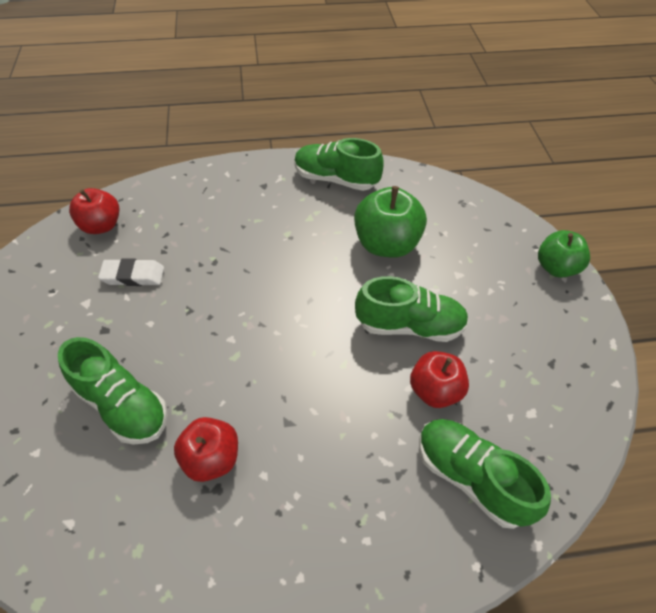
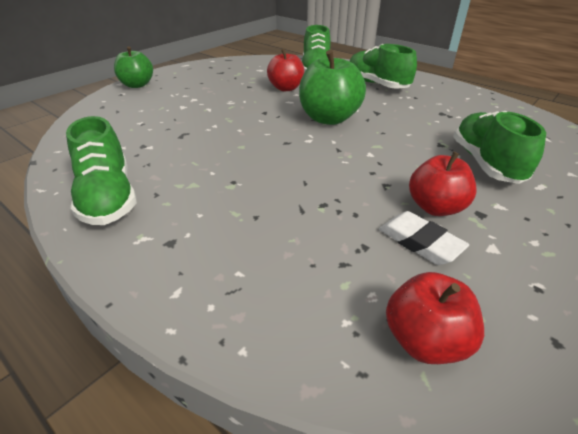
camera: 130 degrees left, 15 degrees down
red apple [174,417,238,482] -> red apple moved to [409,152,477,216]
green apple [354,186,427,258] -> green apple moved to [299,50,366,125]
green shoe [355,276,469,342] -> green shoe moved to [350,44,417,89]

